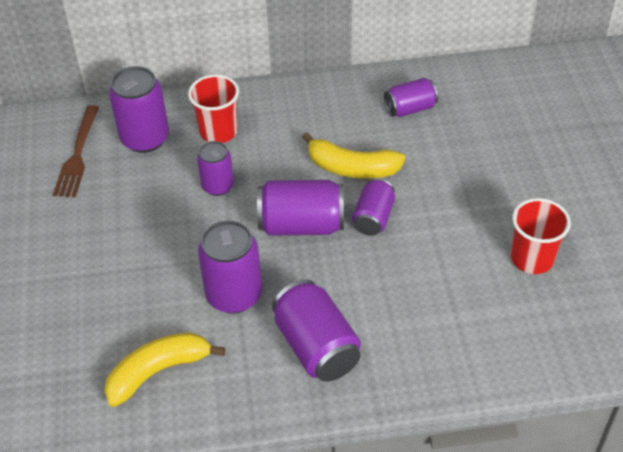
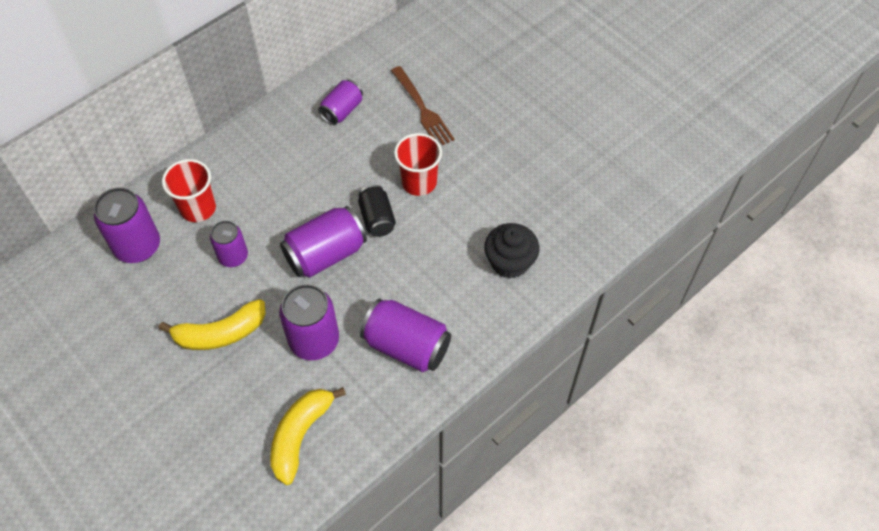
camera: 35 degrees left, 10 degrees up
brown fork [53,105,99,197] -> brown fork moved to [391,66,455,145]
yellow banana [302,132,405,179] -> yellow banana moved to [159,299,266,350]
purple can [352,178,395,236] -> black can [358,185,396,237]
red cup [511,198,571,274] -> red cup moved to [394,133,442,196]
none -> black cupcake [484,223,539,279]

